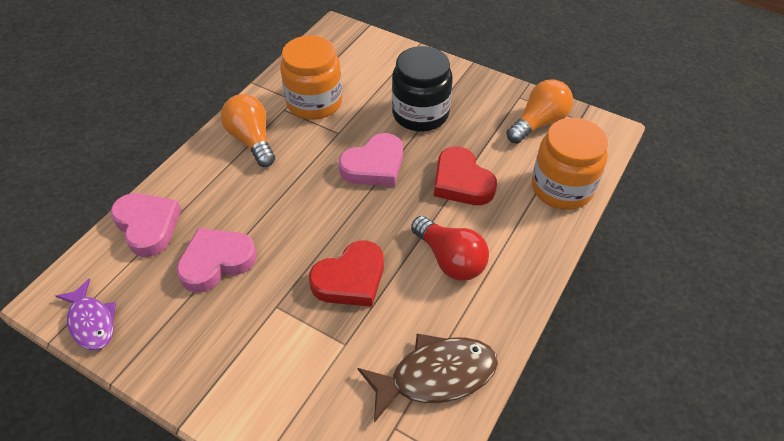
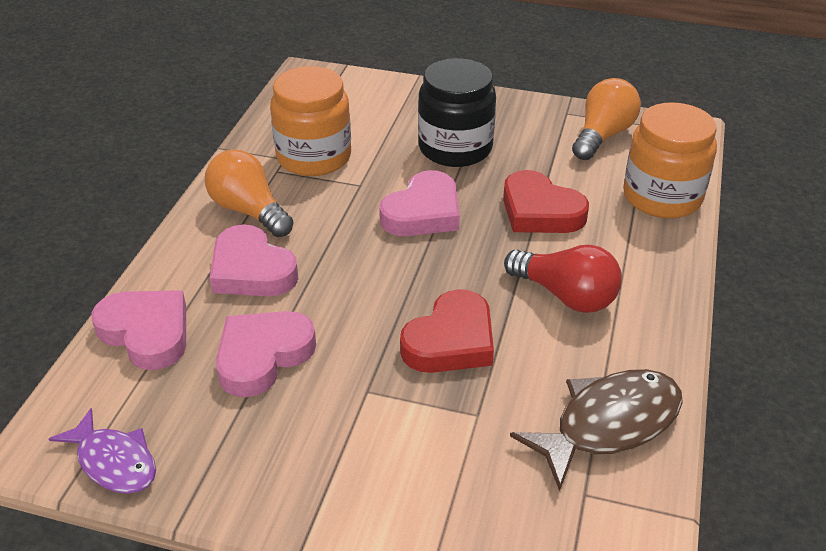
camera: 15 degrees left, 10 degrees down
none -> pink heart [210,224,299,296]

